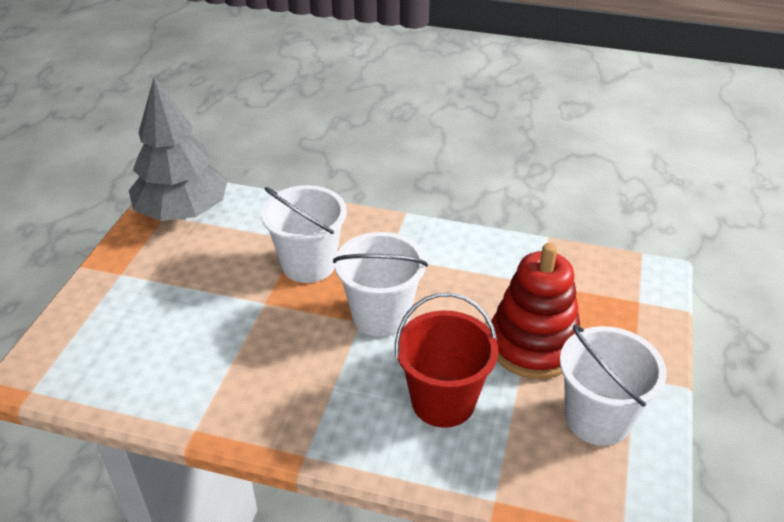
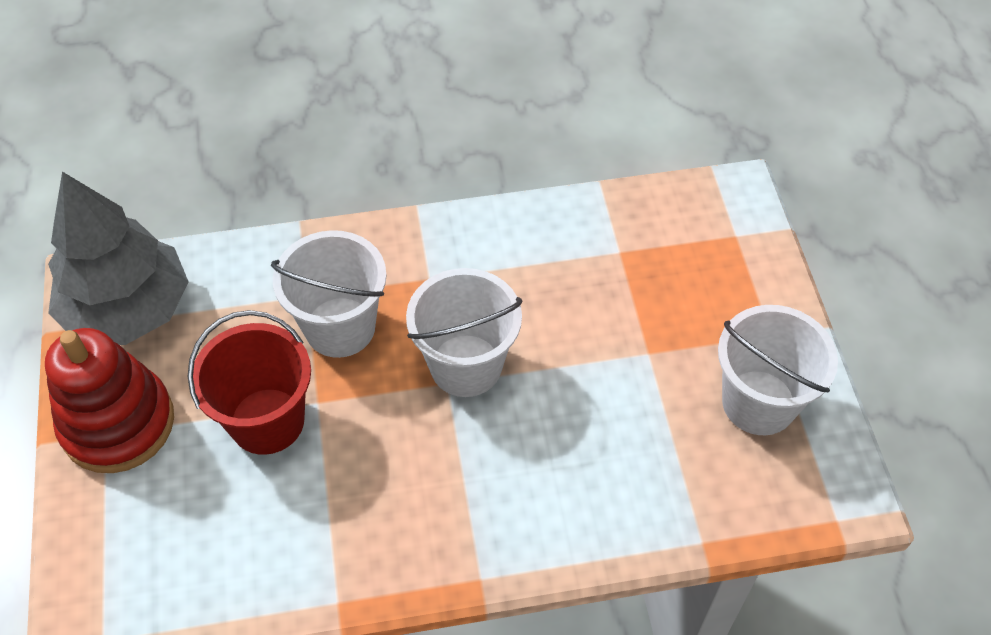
camera: 25 degrees left, 15 degrees up
red bucket [395,292,498,428] -> red bucket moved to [187,310,311,455]
red stacking toy [491,243,580,379] -> red stacking toy moved to [45,328,174,473]

